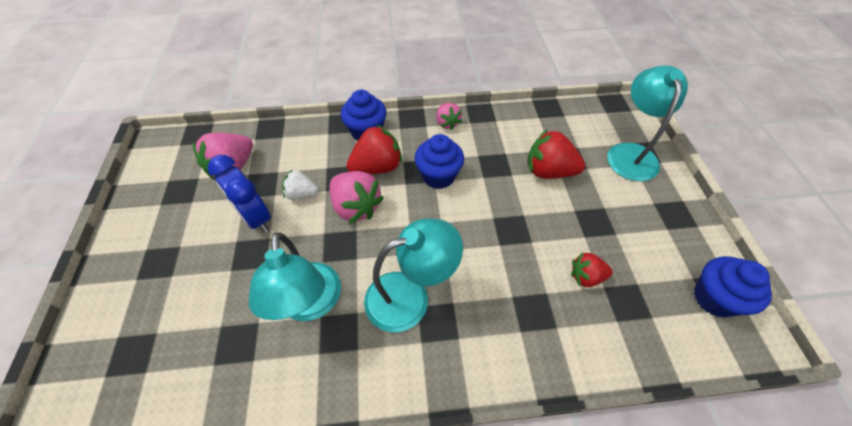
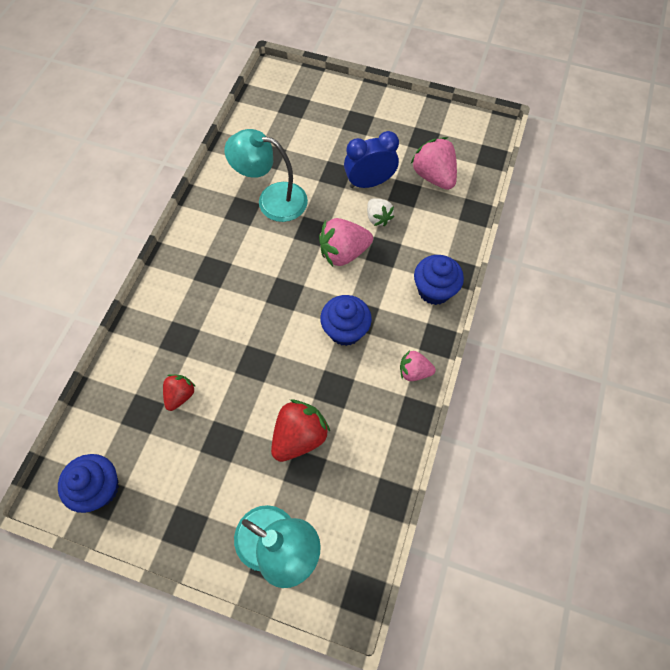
camera: 115 degrees right, 10 degrees up
white strawberry [282,170,319,200] -> white strawberry turned 120 degrees clockwise [367,199,394,226]
red strawberry [347,124,403,175] -> none
turquoise lamp [364,219,463,332] -> none

